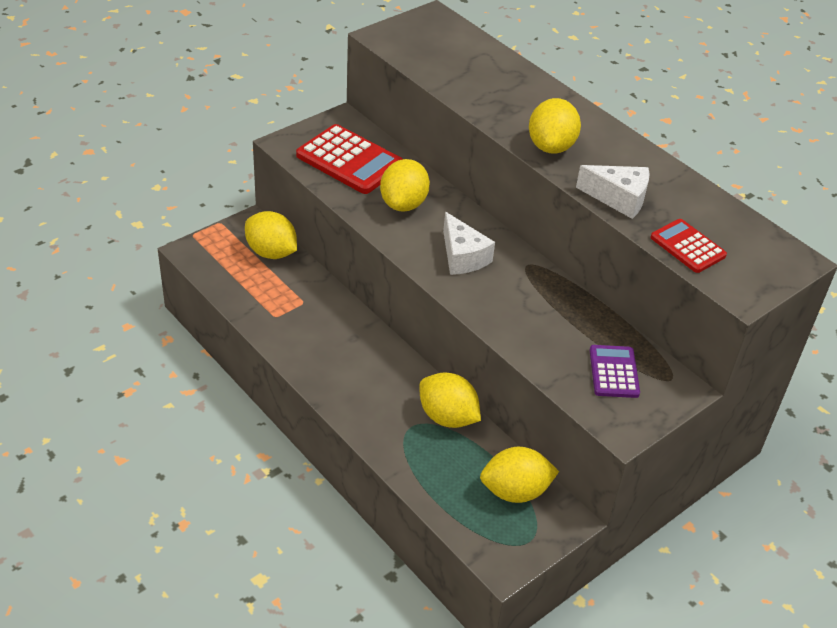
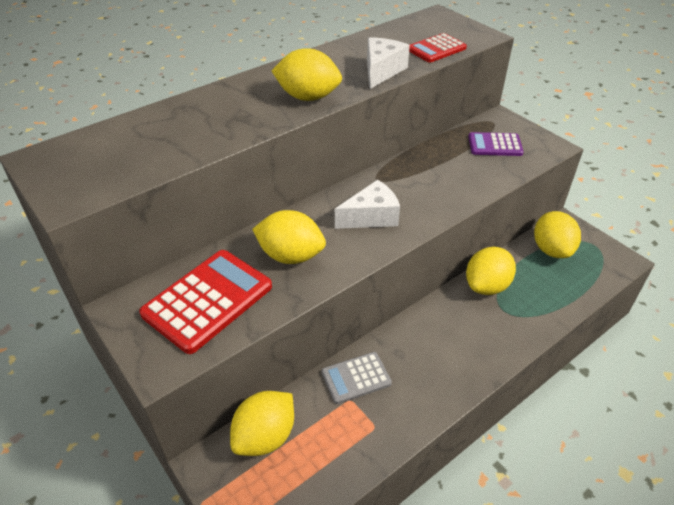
camera: 85 degrees left, 0 degrees up
none -> grey calculator [322,352,392,404]

